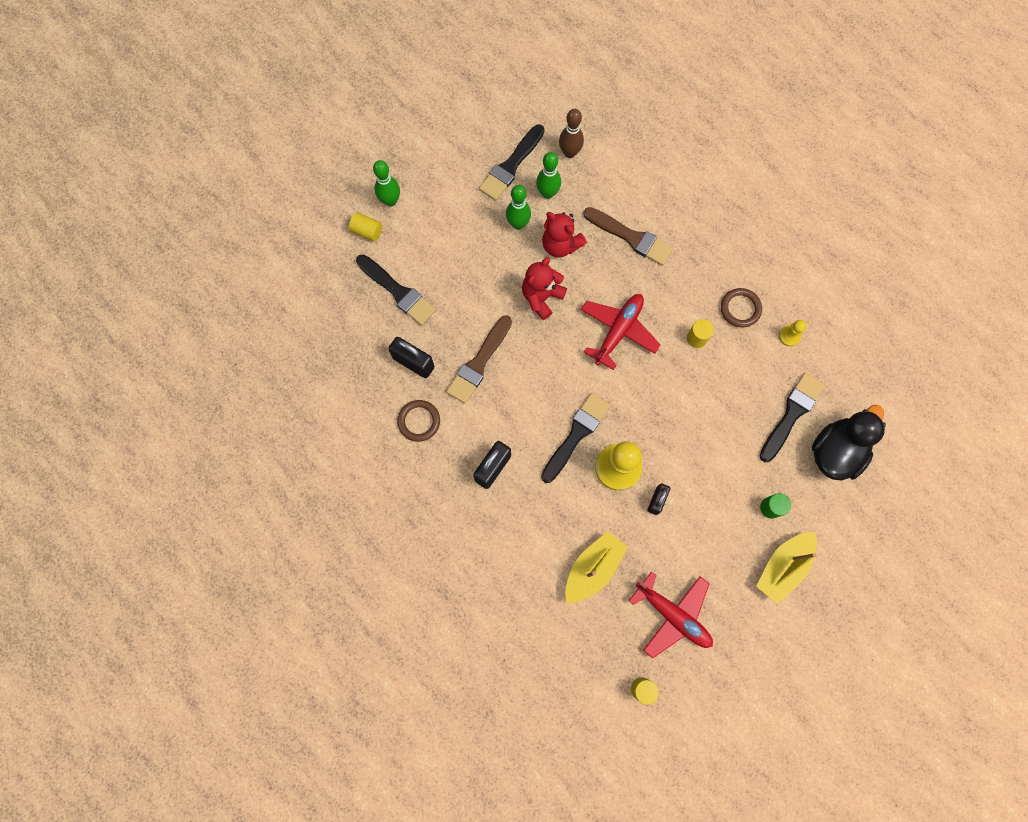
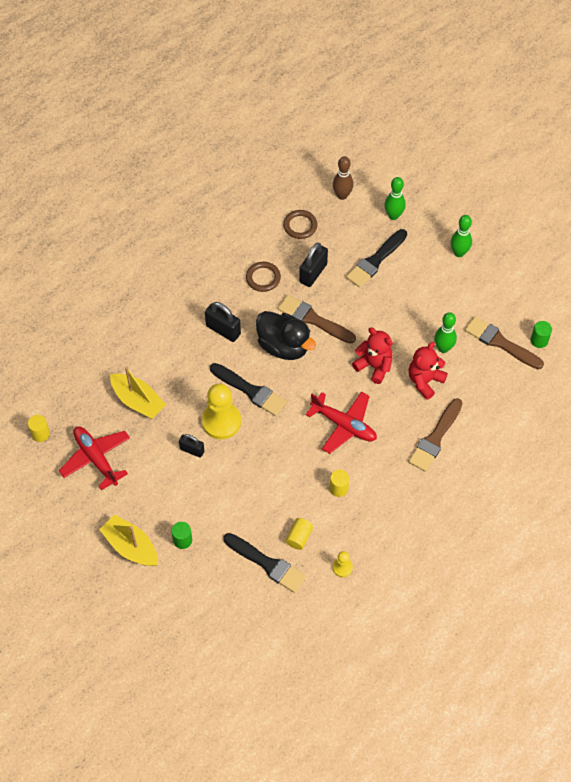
camera: 90 degrees right, 15 degrees down
yellow cylinder [349,212,382,241] -> yellow cylinder moved to [286,518,313,550]
black brush [479,124,544,201] -> brown brush [465,316,544,369]
green bowling pin [536,152,561,199] -> green bowling pin moved to [384,177,406,220]
brown bowling pin [559,109,584,158] -> brown bowling pin moved to [333,156,354,200]
red plane [629,572,713,658] -> red plane turned 105 degrees clockwise [59,426,130,490]
brown ring [721,288,762,327] -> brown ring moved to [283,210,317,239]
black duck [812,405,886,480] -> black duck moved to [256,311,316,360]
none -> green cylinder [531,321,552,348]

